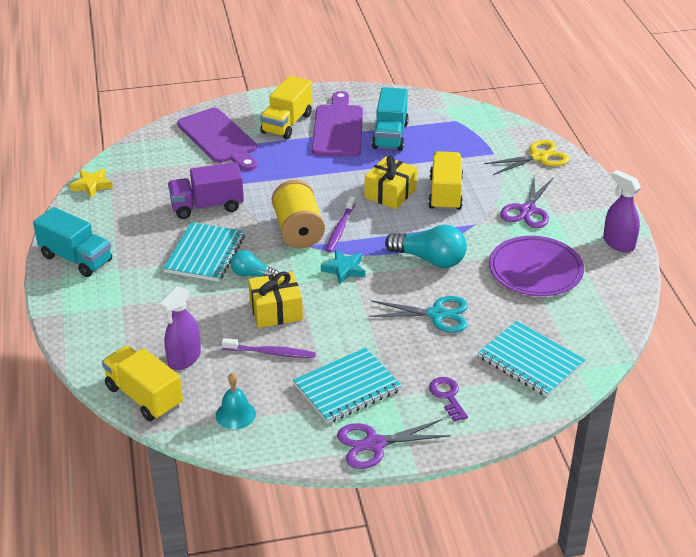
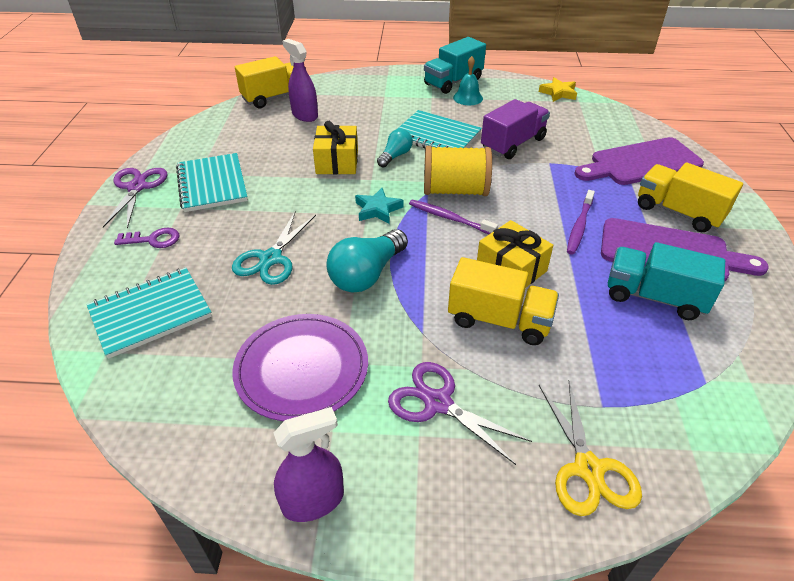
camera: 105 degrees right, 5 degrees up
purple truck [168,162,244,219] -> purple truck turned 45 degrees clockwise [481,99,550,159]
turquoise bell [216,373,256,429] -> turquoise bell moved to [453,56,483,105]
purple toothbrush [222,338,316,358] -> purple toothbrush moved to [567,190,595,255]

